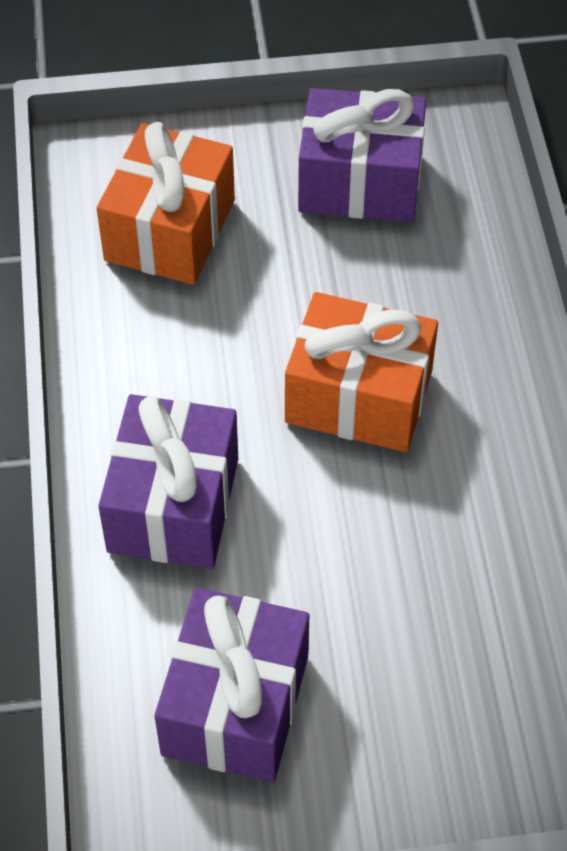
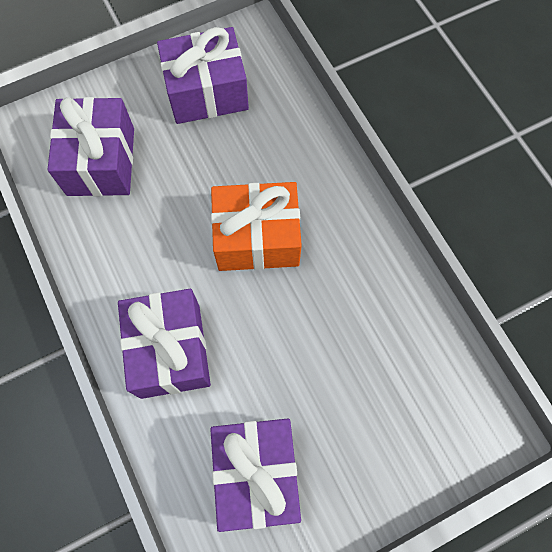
camera: 20 degrees left, 15 degrees up
orange gift [97,122,235,285] -> purple gift [47,97,134,196]

